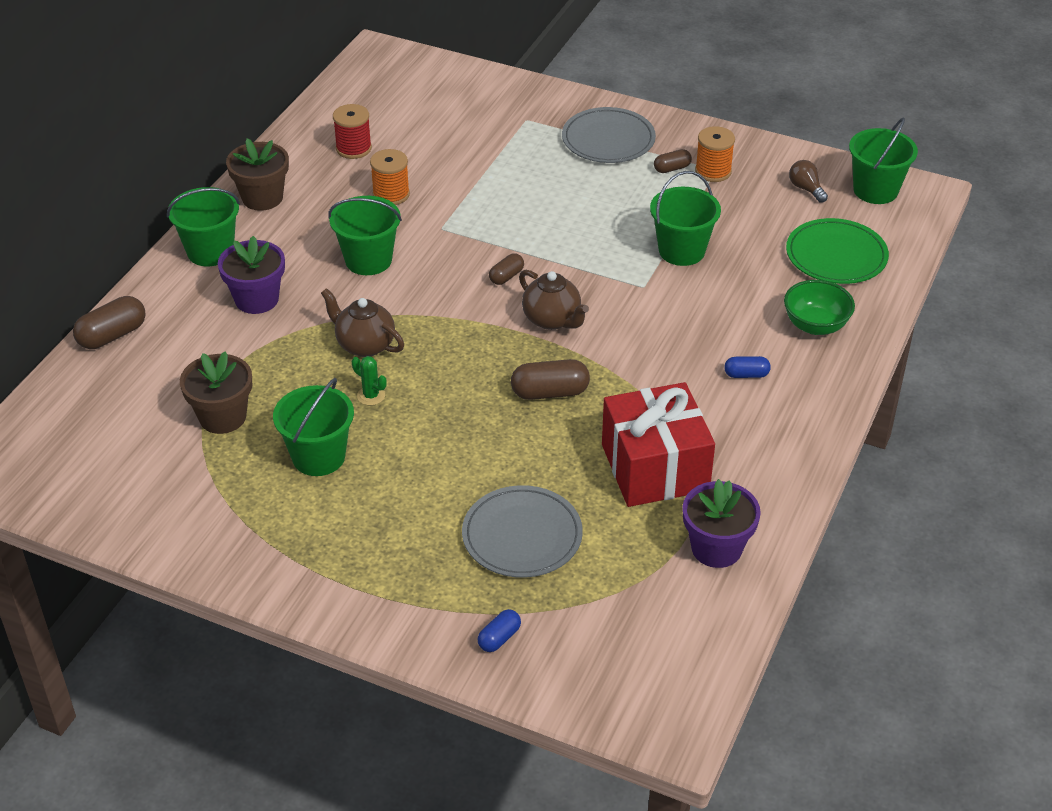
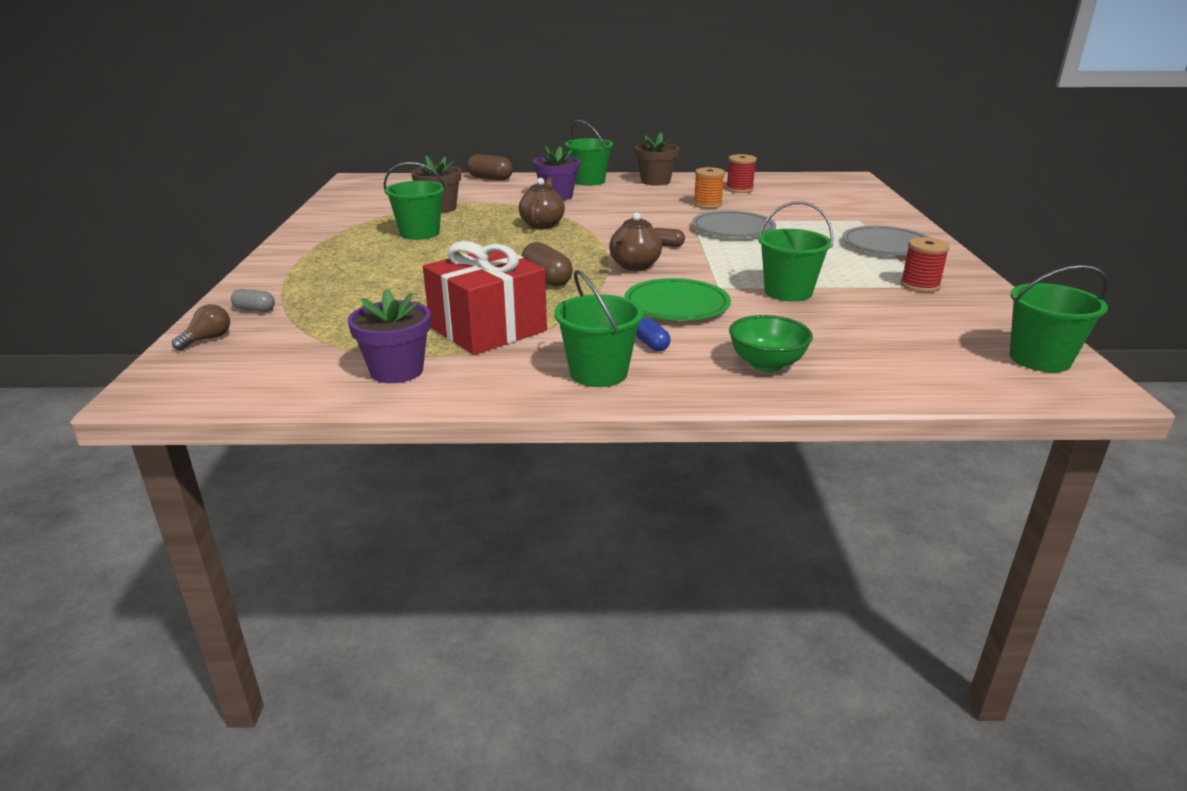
camera: 65 degrees right, 15 degrees down
green bucket [328,196,402,275] -> green bucket moved to [554,270,644,387]
green cactus [352,356,387,405] -> none
grey plate [462,485,583,578] -> grey plate moved to [692,211,776,237]
blue capsule [478,609,521,652] -> grey capsule [231,289,275,312]
brown capsule [654,149,692,173] -> none
orange spool [695,126,735,182] -> red spool [900,237,950,292]
green plate [786,218,889,284] -> green plate moved to [624,278,731,321]
brown light bulb [789,160,828,203] -> brown light bulb moved to [172,304,230,350]

